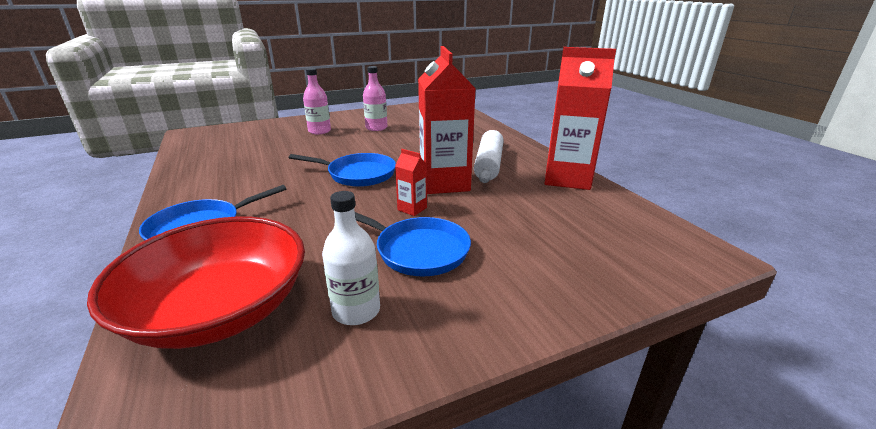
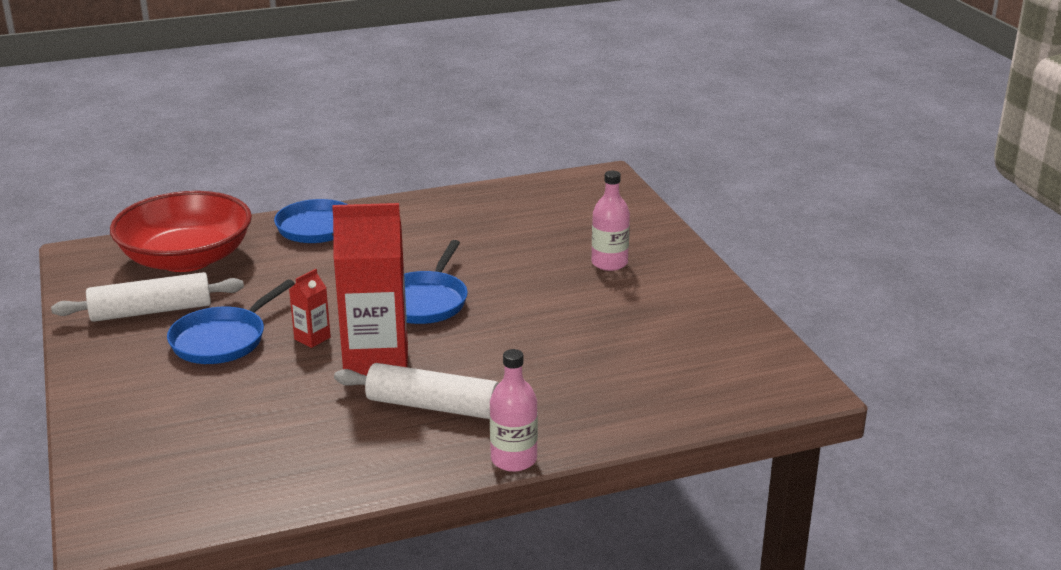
camera: 95 degrees right, 0 degrees up
white bottle [322,191,380,325] -> white rolling pin [51,272,244,322]
pink bottle [363,66,387,131] -> pink bottle moved to [490,349,538,472]
red carton [545,47,616,190] -> none

